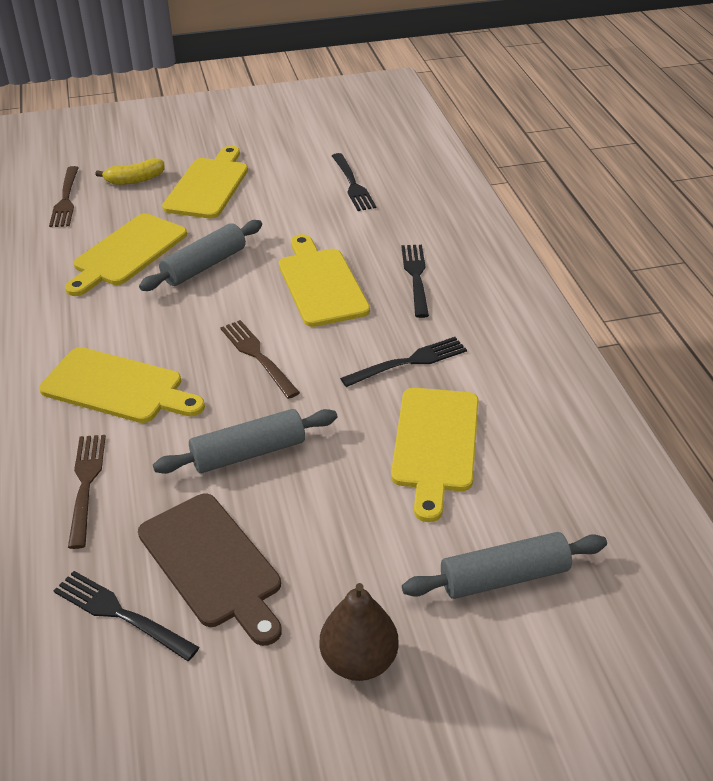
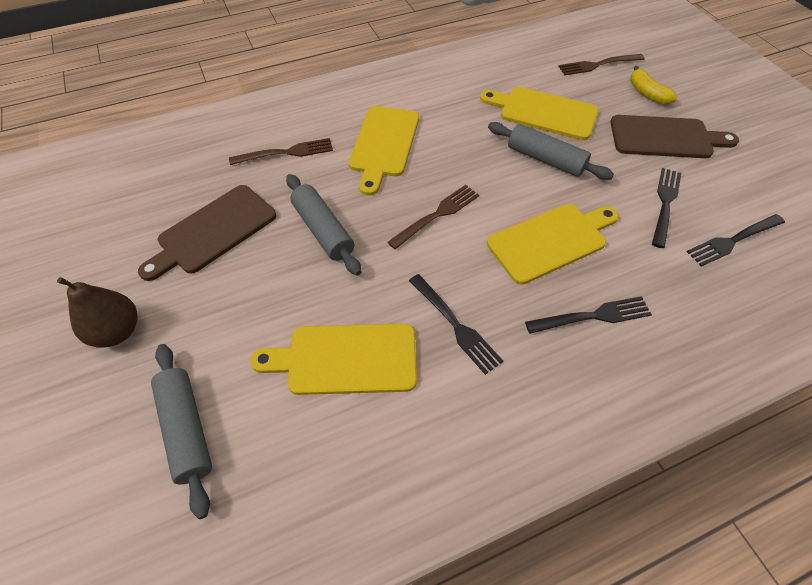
camera: 80 degrees right, 15 degrees up
black fork [53,571,199,661] -> black fork moved to [652,168,681,248]
yellow cutting board [162,146,248,219] -> brown cutting board [610,115,739,158]

